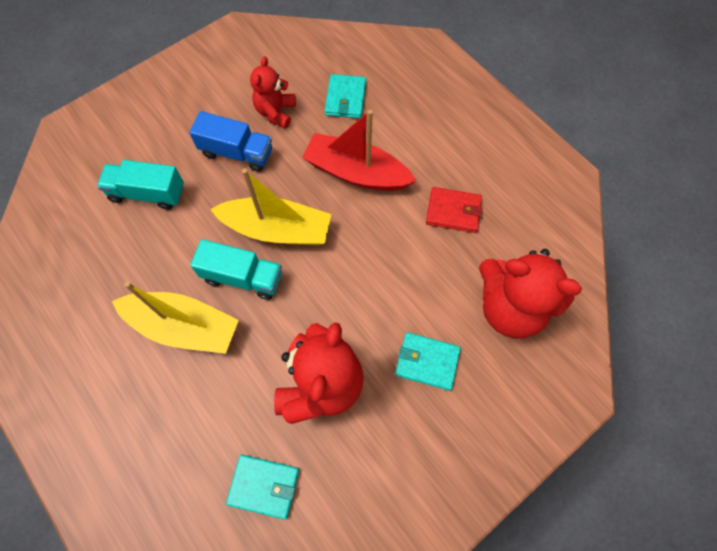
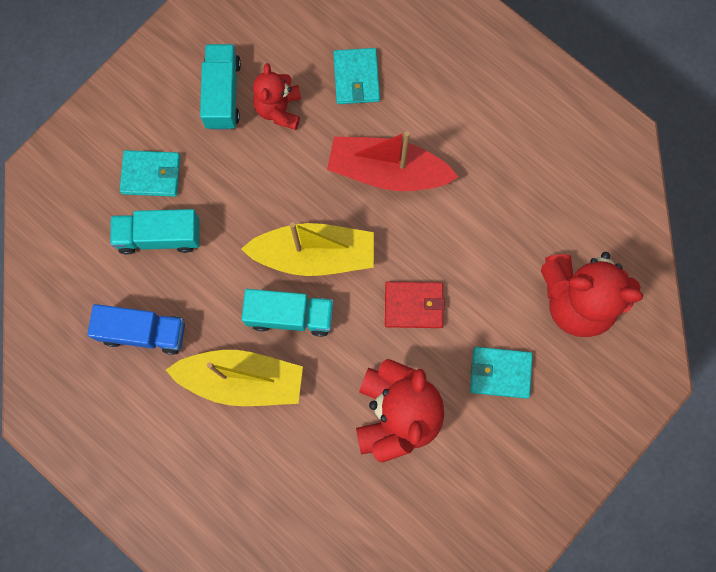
camera: 10 degrees left, 10 degrees up
blue truck [189,111,272,172] -> blue truck moved to [87,304,185,355]
turquoise wallet [226,455,299,520] -> turquoise wallet moved to [120,150,181,197]
red wallet [426,187,483,233] -> red wallet moved to [385,282,445,328]
none -> turquoise truck [200,44,241,130]

